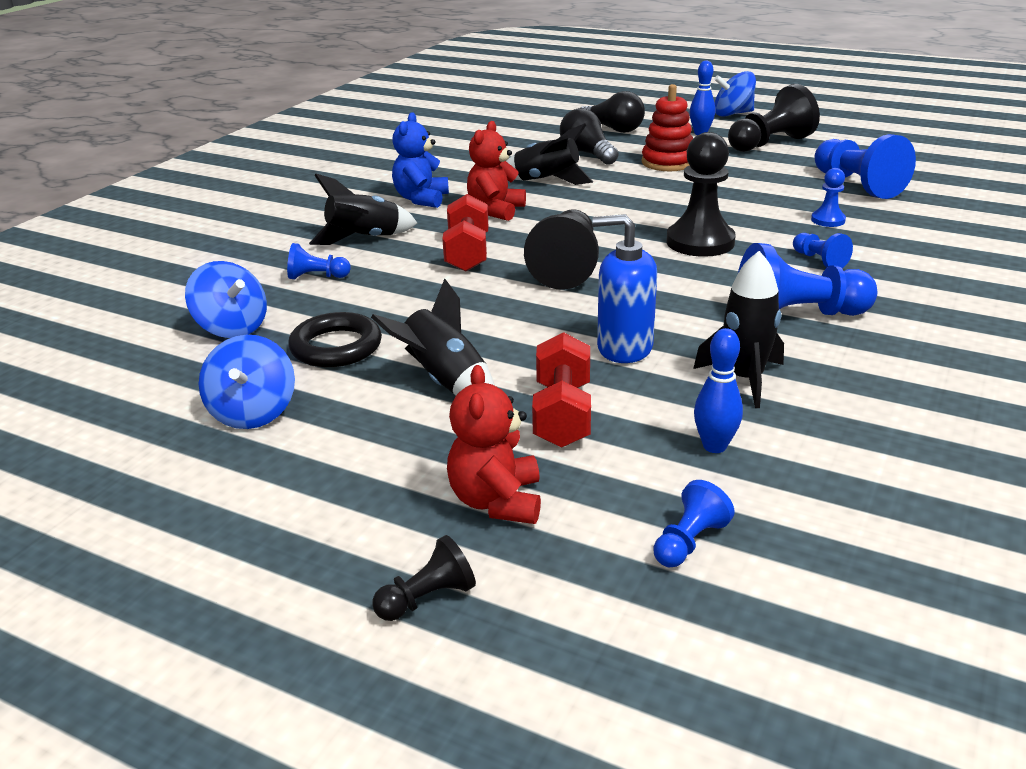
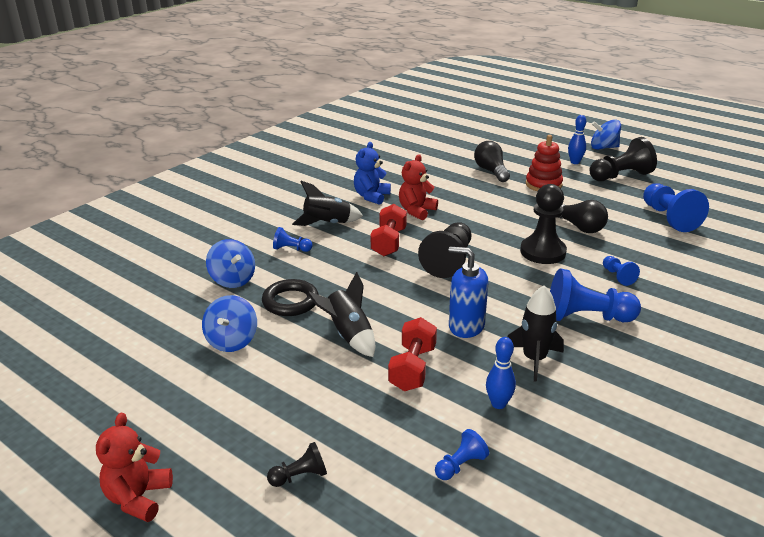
camera: 10 degrees right, 0 degrees up
red teddy bear [447,365,541,524] -> red teddy bear moved to [96,413,173,522]
black rocket [506,123,593,185] -> none
black light bulb [580,91,645,133] -> black light bulb moved to [557,200,608,233]
blue pawn [811,168,846,227] -> none

